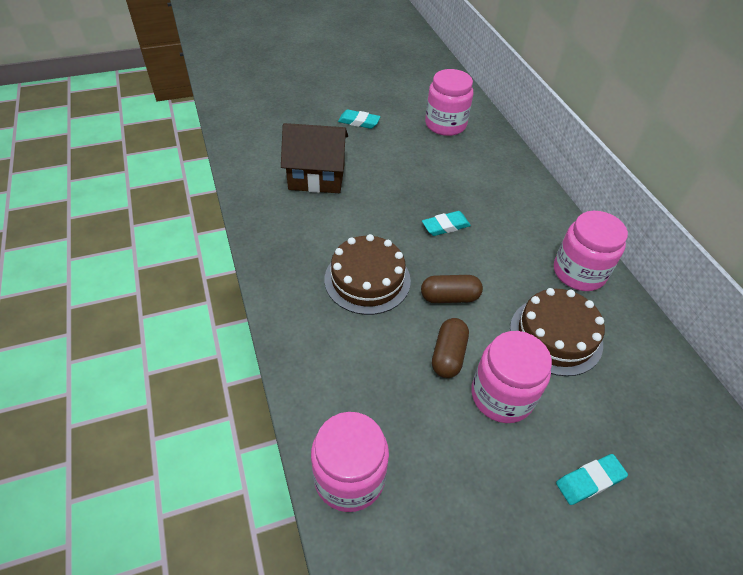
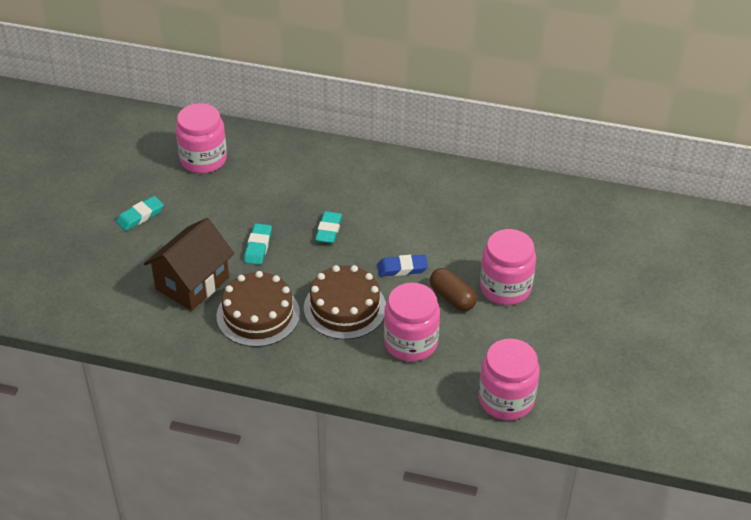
camera: 55 degrees left, 5 degrees down
brown capsule [421,275,483,303] -> blue eraser [377,255,428,276]
brown cake [510,288,605,376] -> brown cake moved to [216,271,300,347]
pink jar [554,211,628,291] -> pink jar moved to [384,283,440,362]
turquoise eraser [556,454,628,505] -> turquoise eraser moved to [244,223,272,265]

